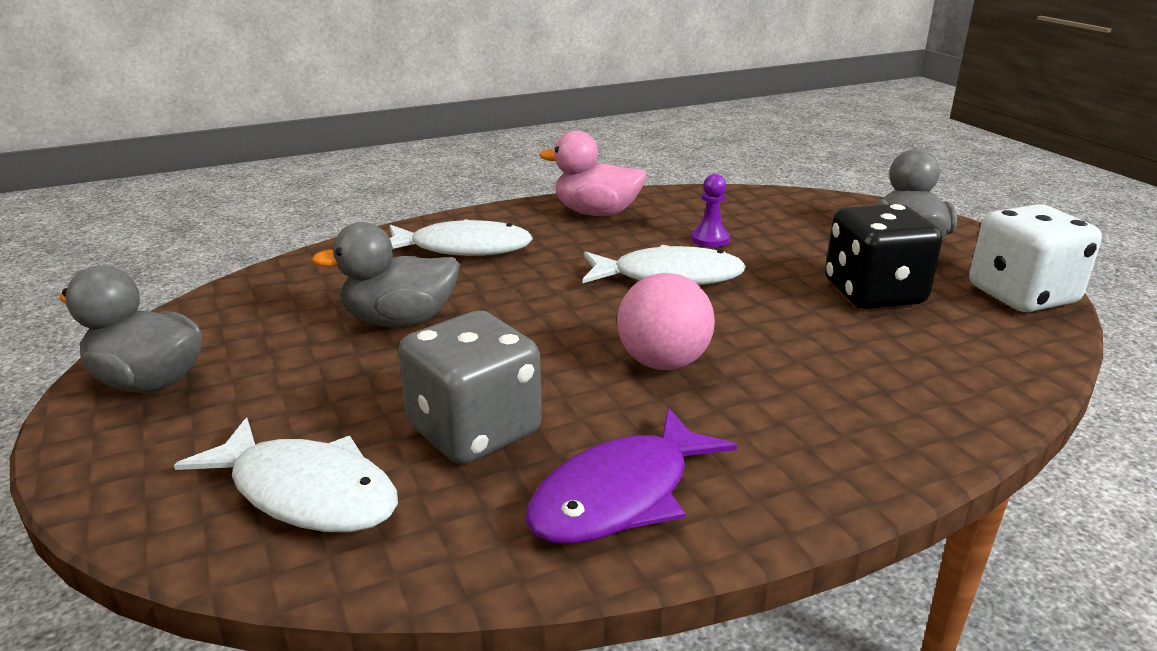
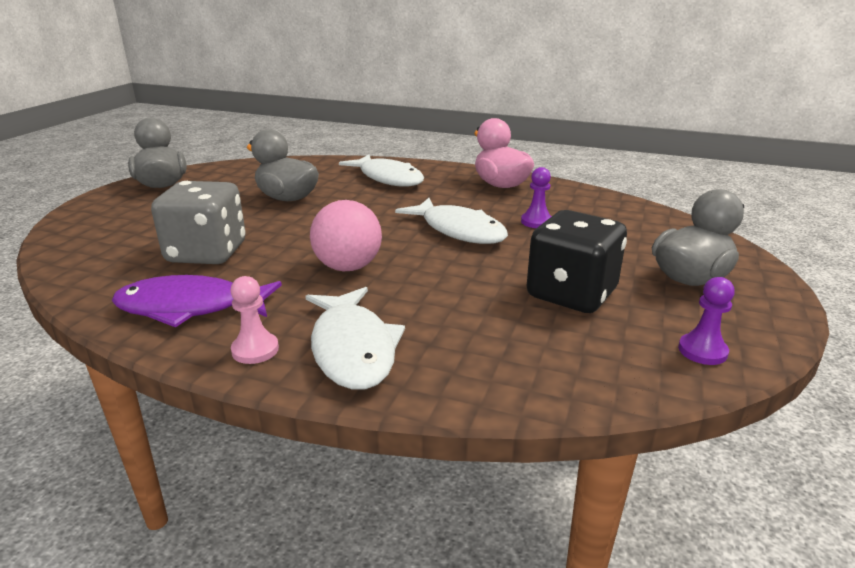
camera: 45 degrees right, 0 degrees up
white fish [174,417,398,532] -> white fish moved to [305,287,405,390]
white dice [969,204,1102,312] -> purple pawn [678,277,735,365]
none -> pink pawn [231,276,279,364]

